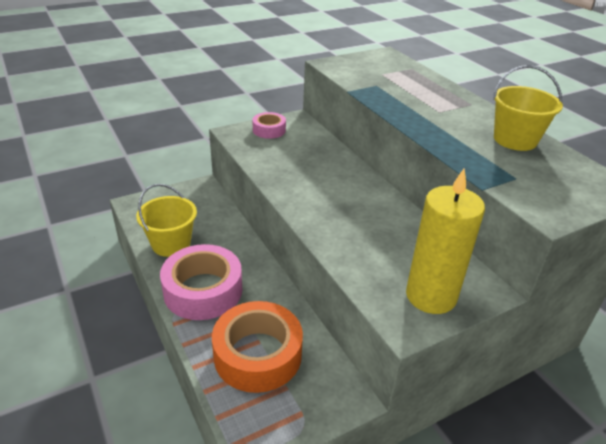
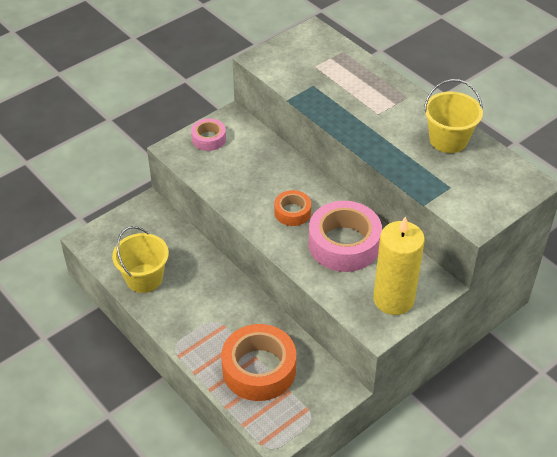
camera: 10 degrees left, 10 degrees up
pink tape [160,244,242,320] -> pink tape moved to [309,201,382,272]
none -> orange tape [274,190,311,226]

